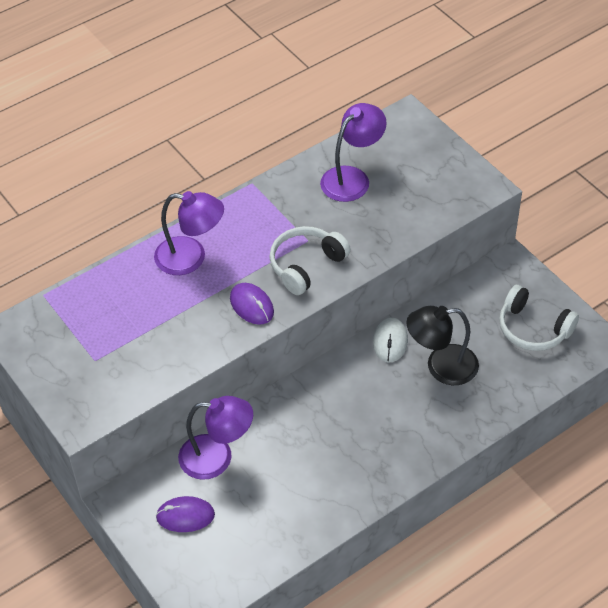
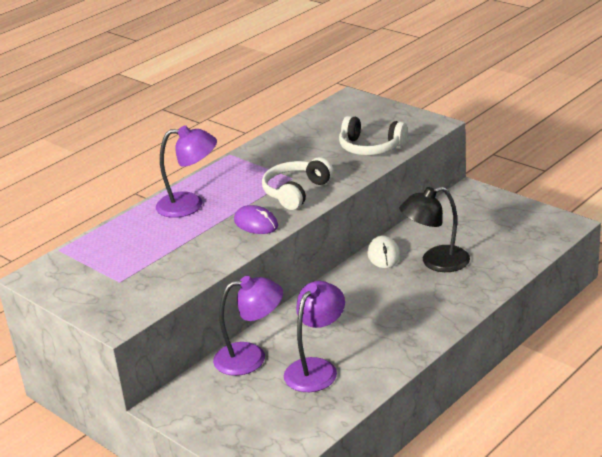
camera: 10 degrees left, 20 degrees down
purple mouse [156,496,215,532] -> none
purple lamp [320,103,387,202] -> purple lamp moved to [284,281,345,392]
white headphones [499,285,579,351] -> white headphones moved to [339,116,408,155]

